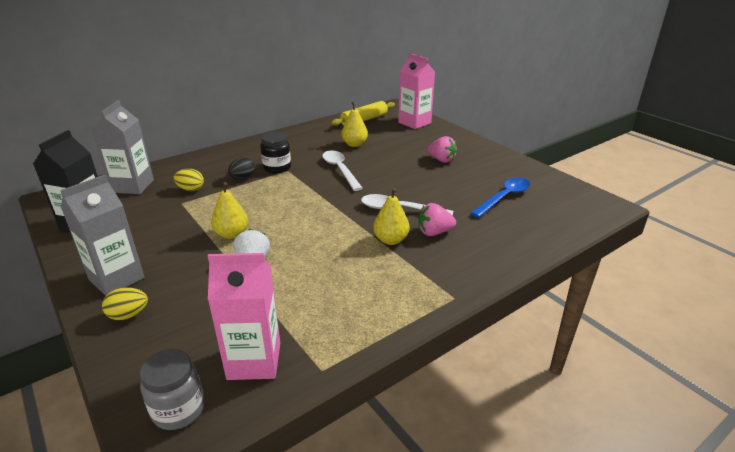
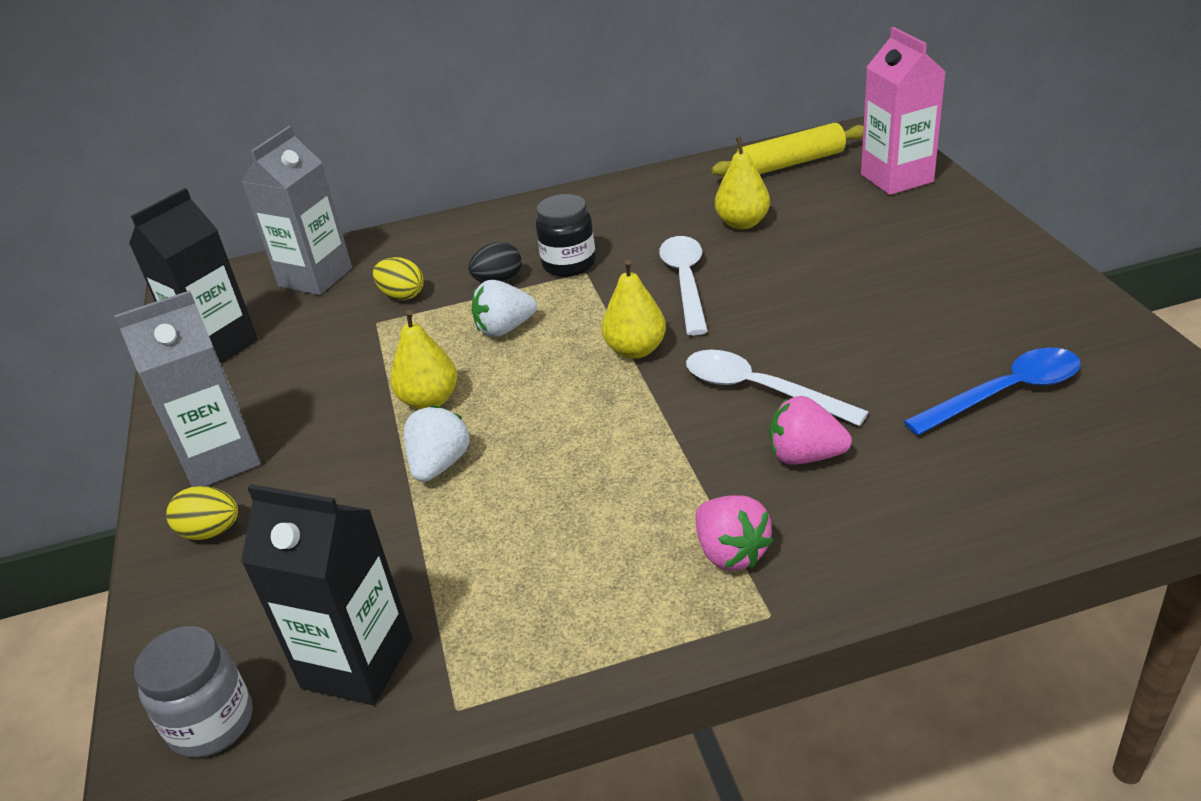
camera: 25 degrees right, 5 degrees up
pink carton [208,253,280,380] -> black carton [241,484,412,705]
yellow pear [373,188,410,245] -> yellow pear moved to [602,259,666,359]
pink strawberry [427,136,457,163] -> pink strawberry moved to [695,495,774,570]
none -> white strawberry [472,280,537,337]

